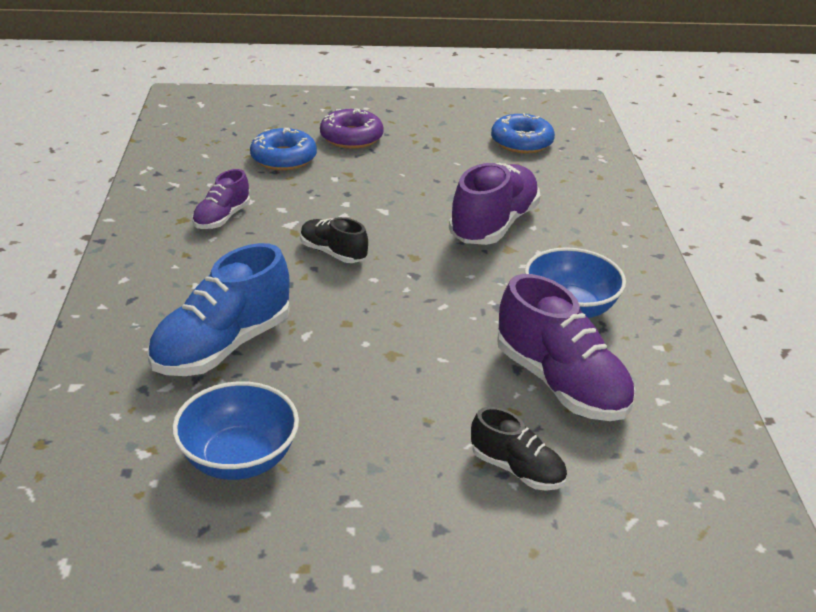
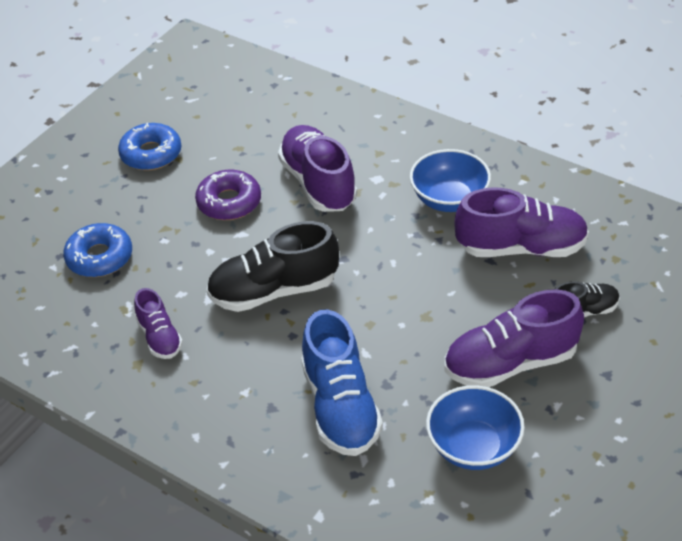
camera: 50 degrees left, 10 degrees up
black shoe [300,217,368,263] -> black shoe [206,221,339,312], size x1.80
purple donut [320,108,384,149] -> purple donut moved to [195,170,261,220]
blue donut [491,113,555,154] -> blue donut moved to [118,123,181,170]
none -> purple shoe [444,289,584,387]

